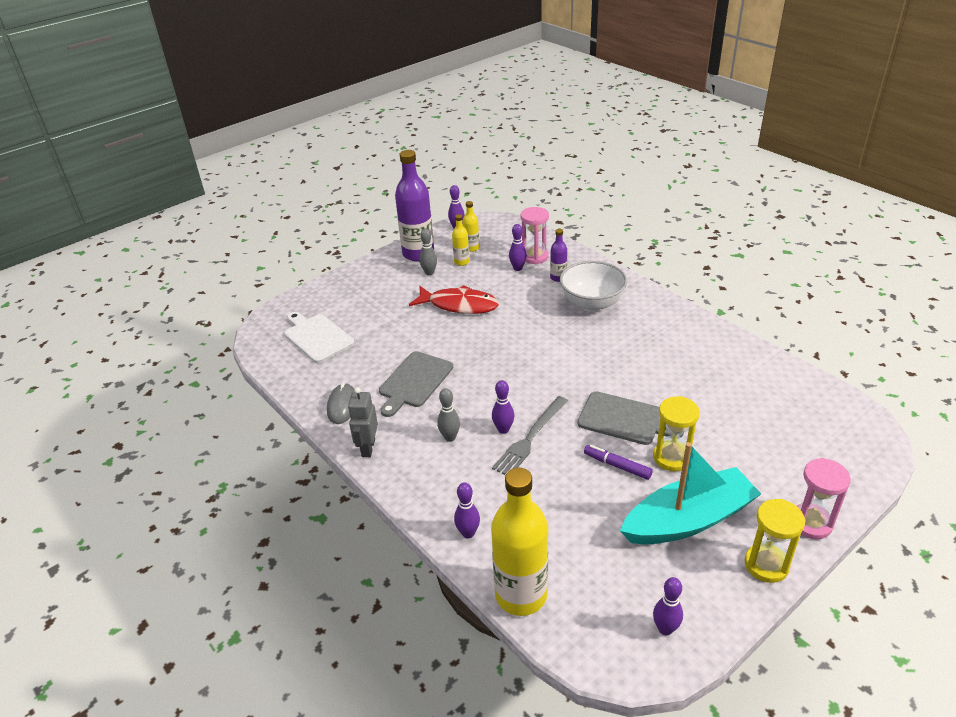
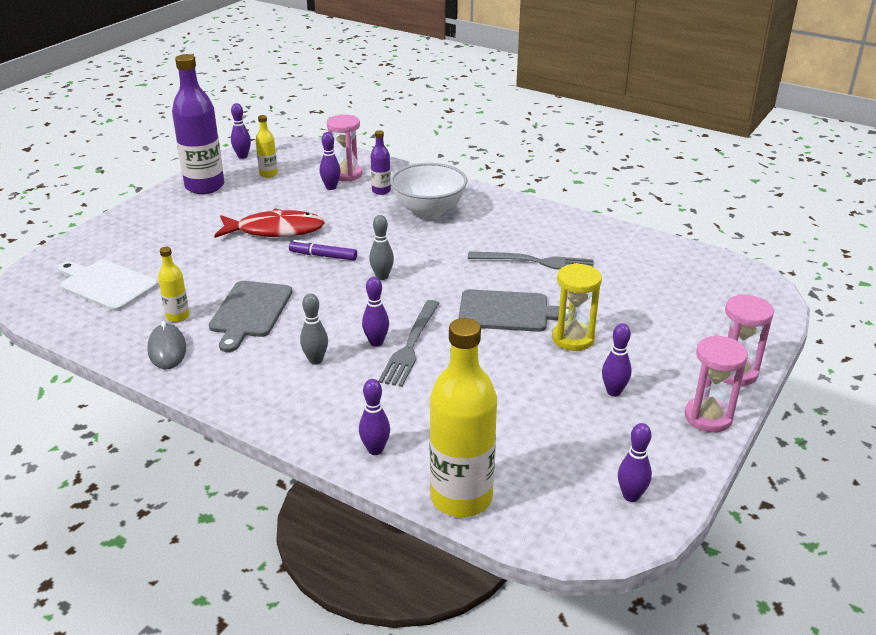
camera: 20 degrees left, 5 degrees down
grey robot [348,387,378,457] -> none
grey bowling pin [419,229,437,275] -> grey bowling pin moved to [369,215,394,280]
yellow bottle [452,214,470,266] -> yellow bottle moved to [158,247,189,322]
purple marker [584,445,653,480] -> purple marker moved to [289,240,357,261]
turquoise boat [620,442,761,545] -> purple bowling pin [602,323,632,396]
yellow hourglass [745,499,805,583] -> pink hourglass [685,335,748,432]
none -> grey fork [468,251,594,270]

